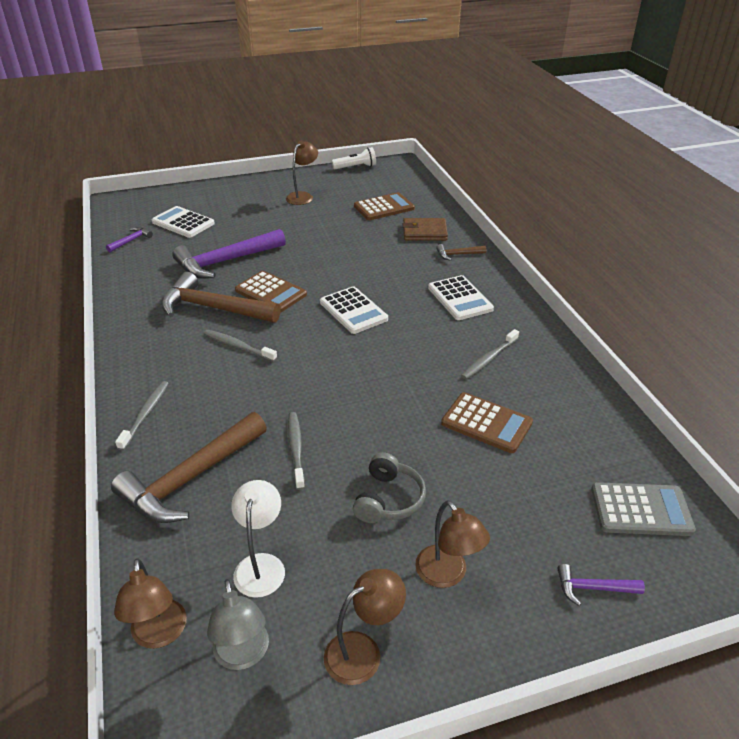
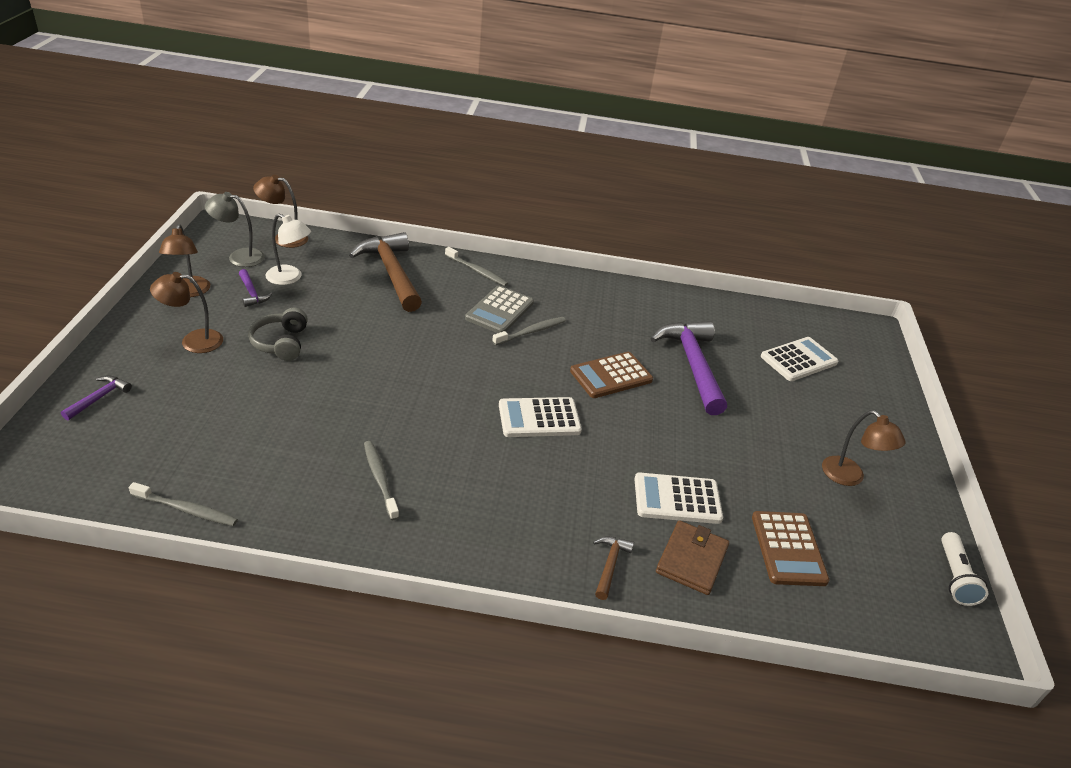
camera: 110 degrees right, 0 degrees up
purple hammer [106,227,153,252] -> purple hammer moved to [239,269,273,307]
brown hammer [161,272,281,323] -> none
grey toothbrush [288,412,305,490] -> grey toothbrush moved to [129,482,238,526]
grey headphones [353,452,426,523] -> grey headphones turned 45 degrees clockwise [248,308,308,361]
white calculator [428,275,494,320] -> white calculator moved to [635,472,723,524]
brown calculator [441,392,533,453] -> none
grey calculator [591,482,696,536] -> grey calculator moved to [465,286,534,333]

